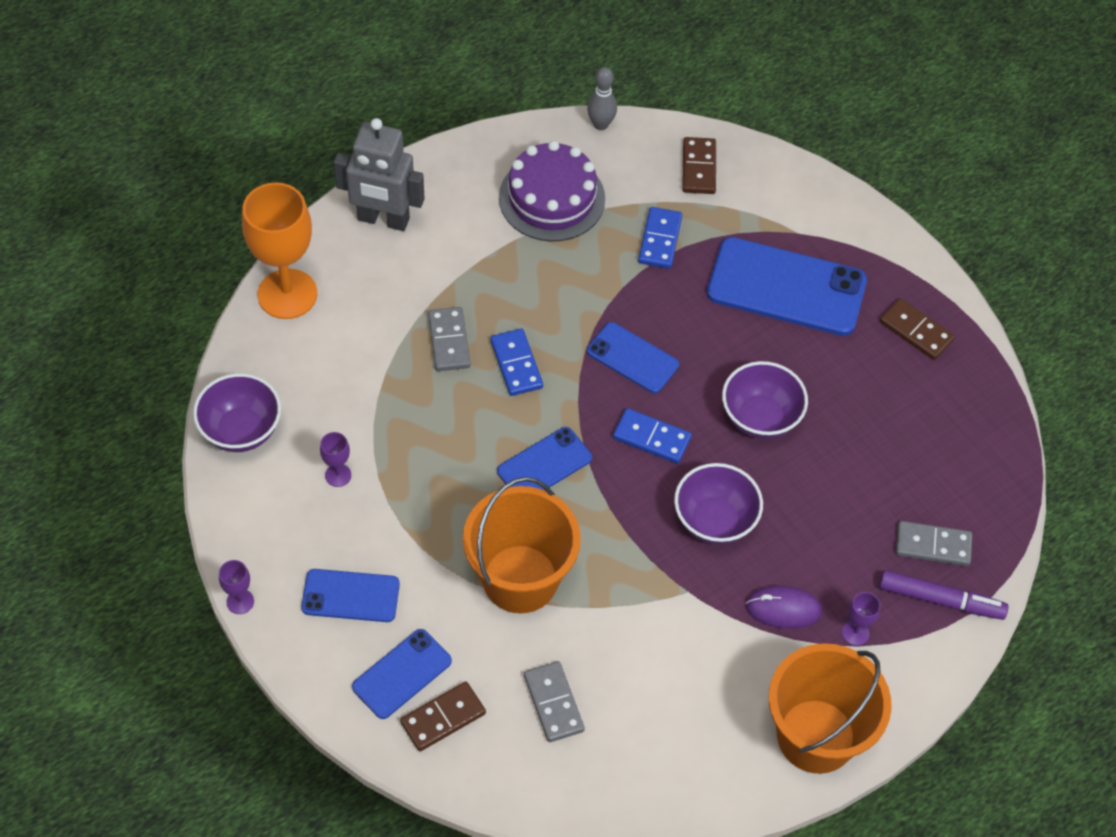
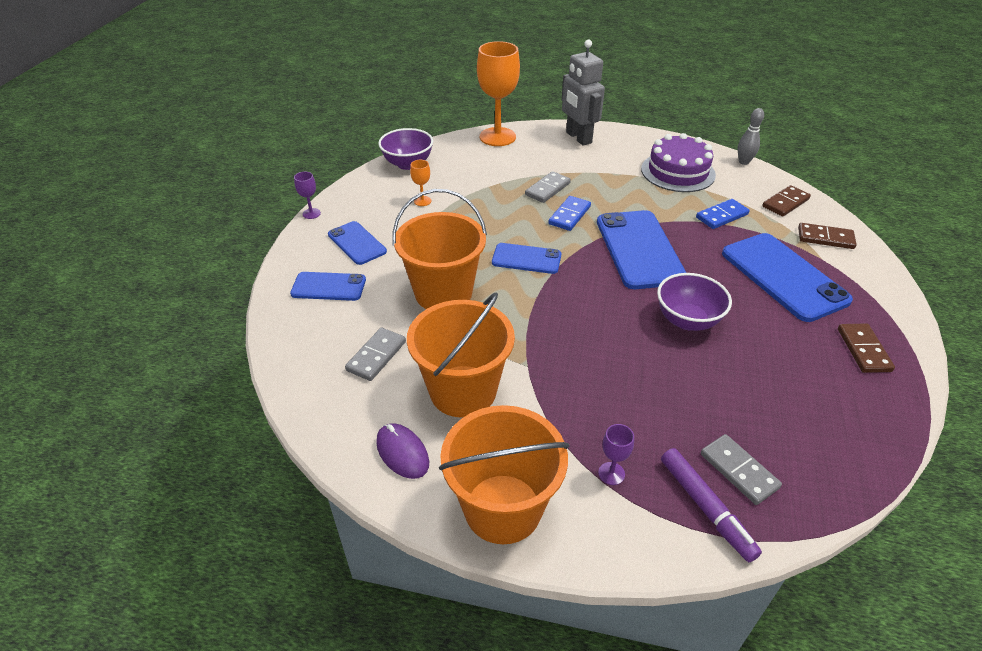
camera: 50 degrees right, 15 degrees down
purple goblet [320,432,351,487] -> orange goblet [410,160,431,206]
brown domino [400,681,486,751] -> brown domino moved to [798,223,857,249]
blue phone [587,322,679,393] -> blue phone [597,210,686,289], size x1.78
blue domino [613,408,692,464] -> none
purple bowl [674,463,763,545] -> none
purple mouse [746,586,822,629] -> purple mouse moved to [376,423,429,479]
none -> orange bucket [407,292,515,418]

